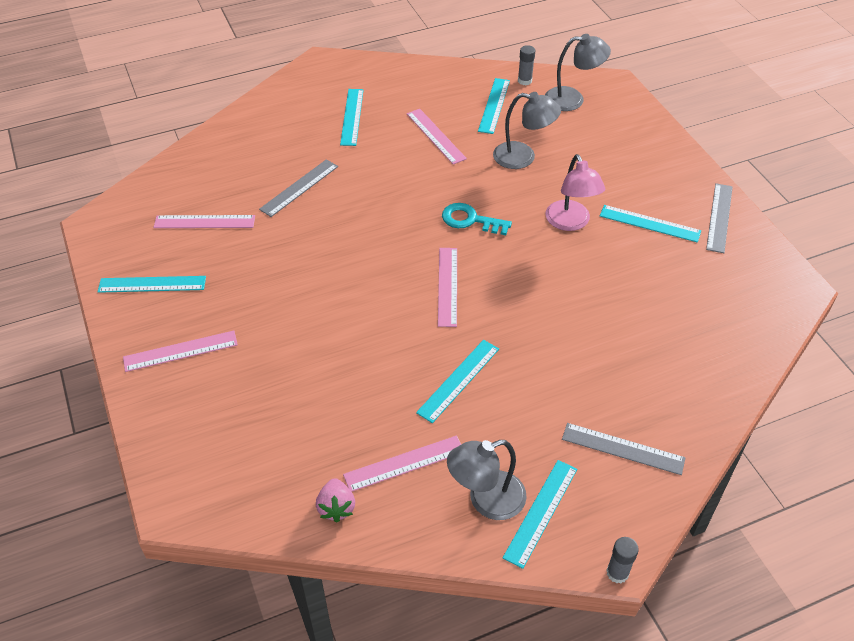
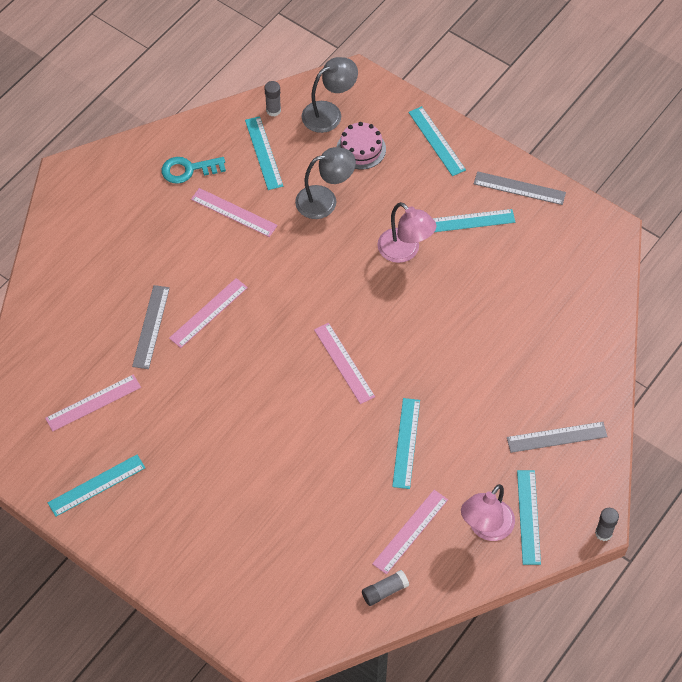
camera: 30 degrees left, 10 degrees up
pink ruler [123,331,238,372] -> pink ruler moved to [169,278,248,348]
pink strawberry [316,478,355,523] -> grey glue stick [362,570,409,606]
turquoise ruler [340,89,364,146] -> turquoise ruler moved to [408,106,466,176]
turquoise key [442,203,512,235] -> turquoise key moved to [161,157,226,184]
grey lamp [447,440,527,520] -> pink lamp [461,484,515,541]
grey ruler [706,183,733,253] -> grey ruler turned 60 degrees counterclockwise [474,171,566,205]
none -> pink cake [337,122,386,169]

